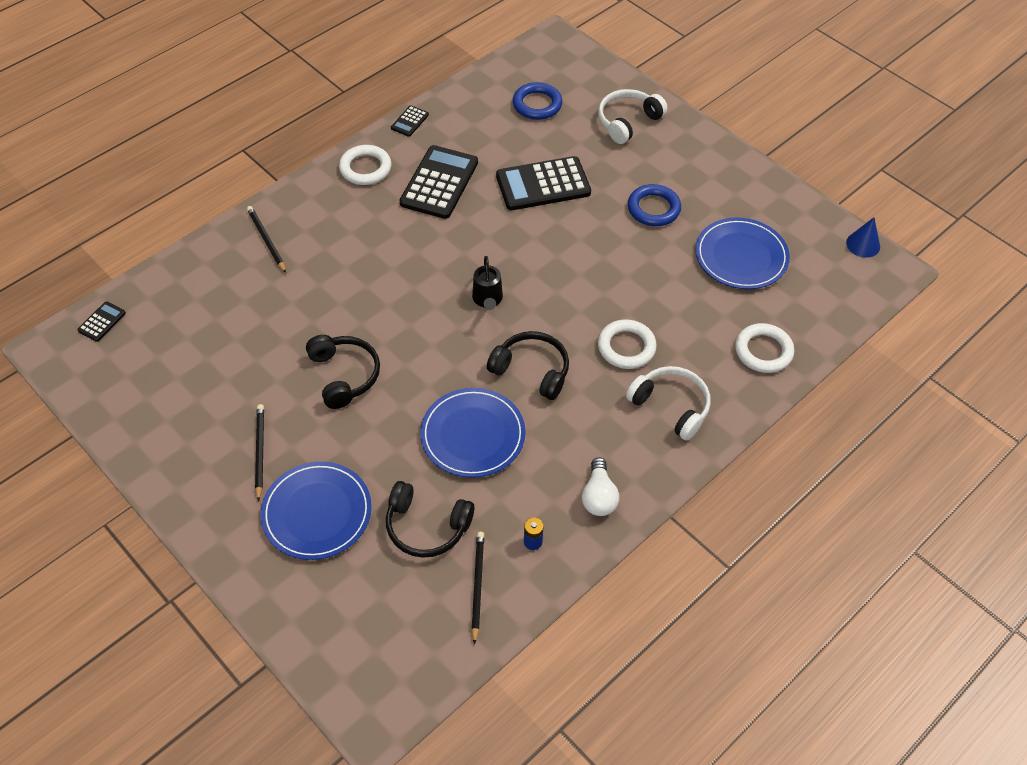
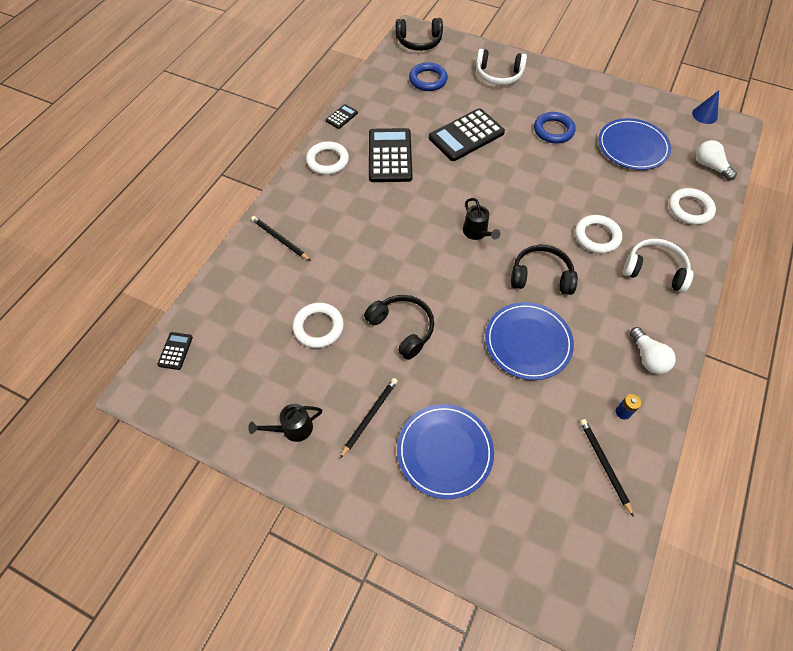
camera: 20 degrees left, 5 degrees up
black pencil [255,404,264,502] -> black pencil turned 60 degrees clockwise [340,378,398,458]
black headphones [386,481,474,558] -> black headphones moved to [396,18,443,51]
black calculator [391,105,429,137] -> black calculator turned 150 degrees counterclockwise [326,104,358,129]
white headphones [598,89,668,144] -> white headphones turned 105 degrees counterclockwise [476,49,527,85]
none -> black watering can [248,404,322,442]
none -> white ring [293,302,344,348]
none -> white light bulb [696,140,737,180]

